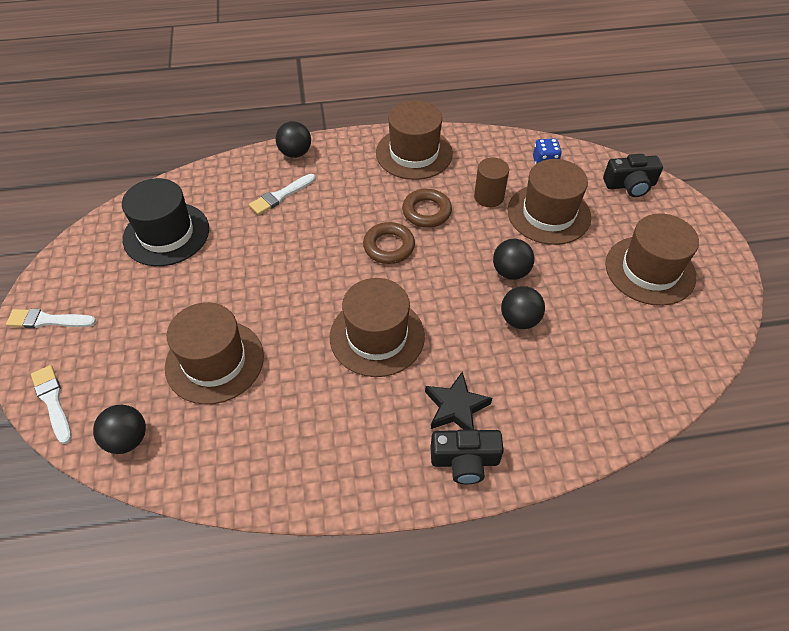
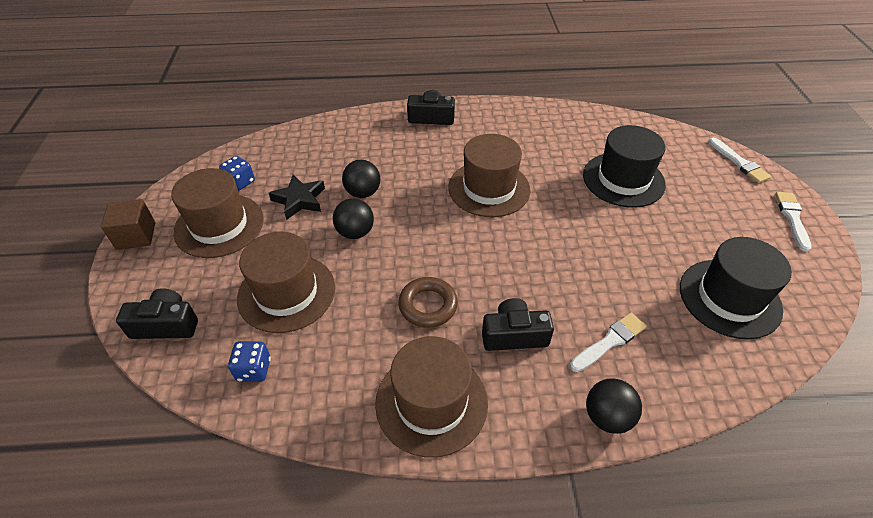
camera: 175 degrees left, 5 degrees down
white brush [6,309,96,328] -> white brush turned 90 degrees counterclockwise [775,192,812,252]
black ball [93,405,146,454] -> none
brown hat [165,302,264,405] -> black hat [583,125,666,208]
brown ring [363,222,415,264] -> none
black star [425,371,492,430] -> black star moved to [269,175,325,220]
brown cylinder [474,158,509,207] -> none
none -> brown cube [101,199,155,250]
none -> blue dice [219,156,255,191]
none -> black camera [482,298,554,351]

